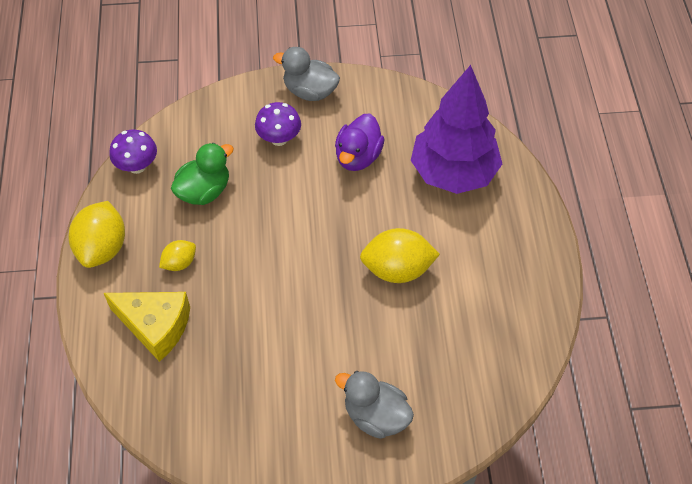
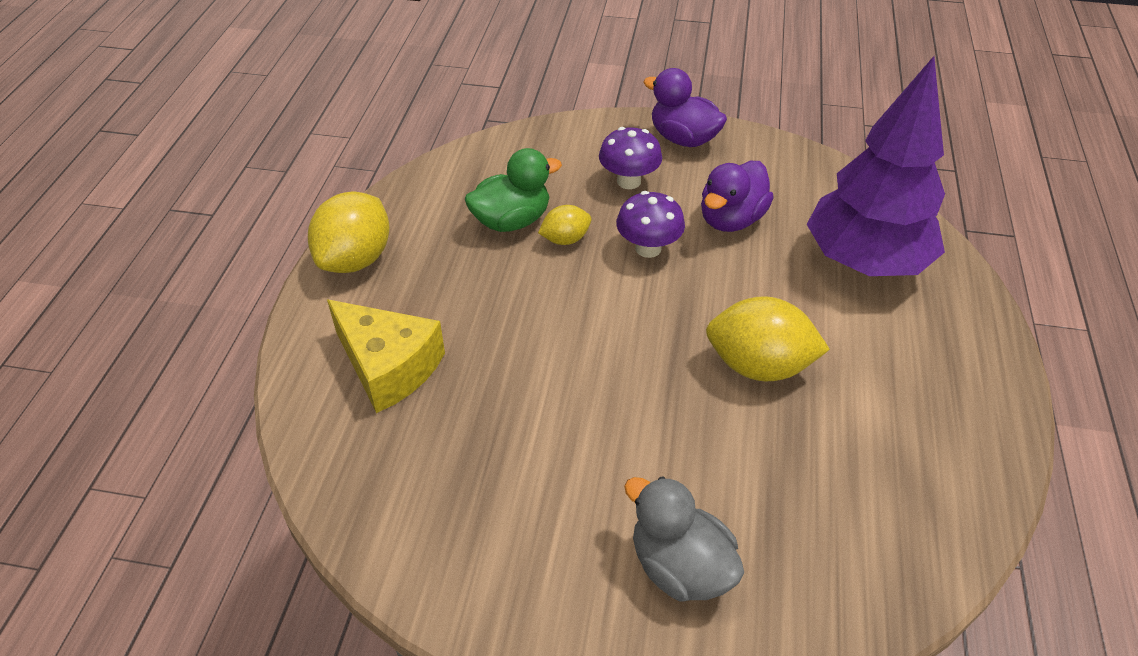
camera: 15 degrees right, 10 degrees down
purple mushroom [109,130,157,174] -> purple mushroom moved to [616,191,685,258]
yellow lemon [159,240,196,271] -> yellow lemon moved to [538,205,591,245]
grey duck [273,47,340,101] -> purple duck [643,68,727,147]

